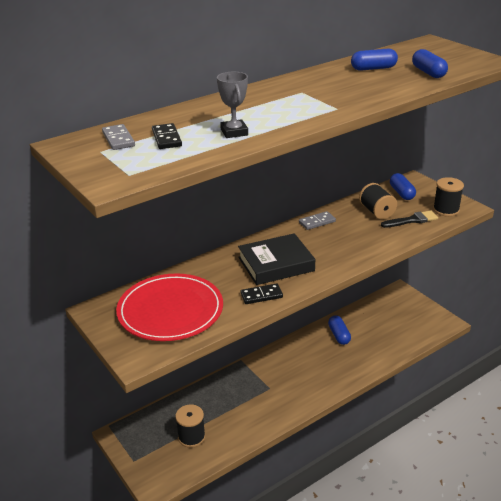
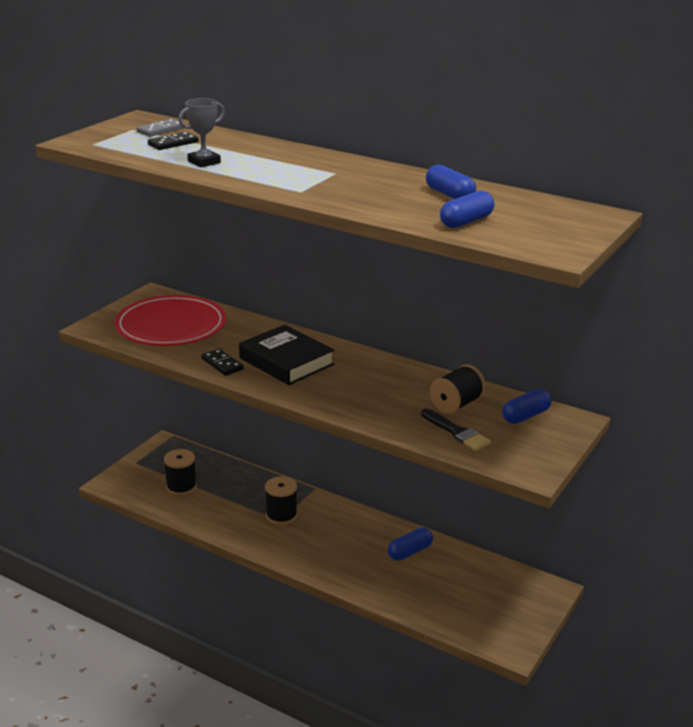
camera: 65 degrees right, 5 degrees down
grey domino [299,211,336,230] -> none
black spool [433,177,464,217] -> black spool moved to [265,476,297,525]

